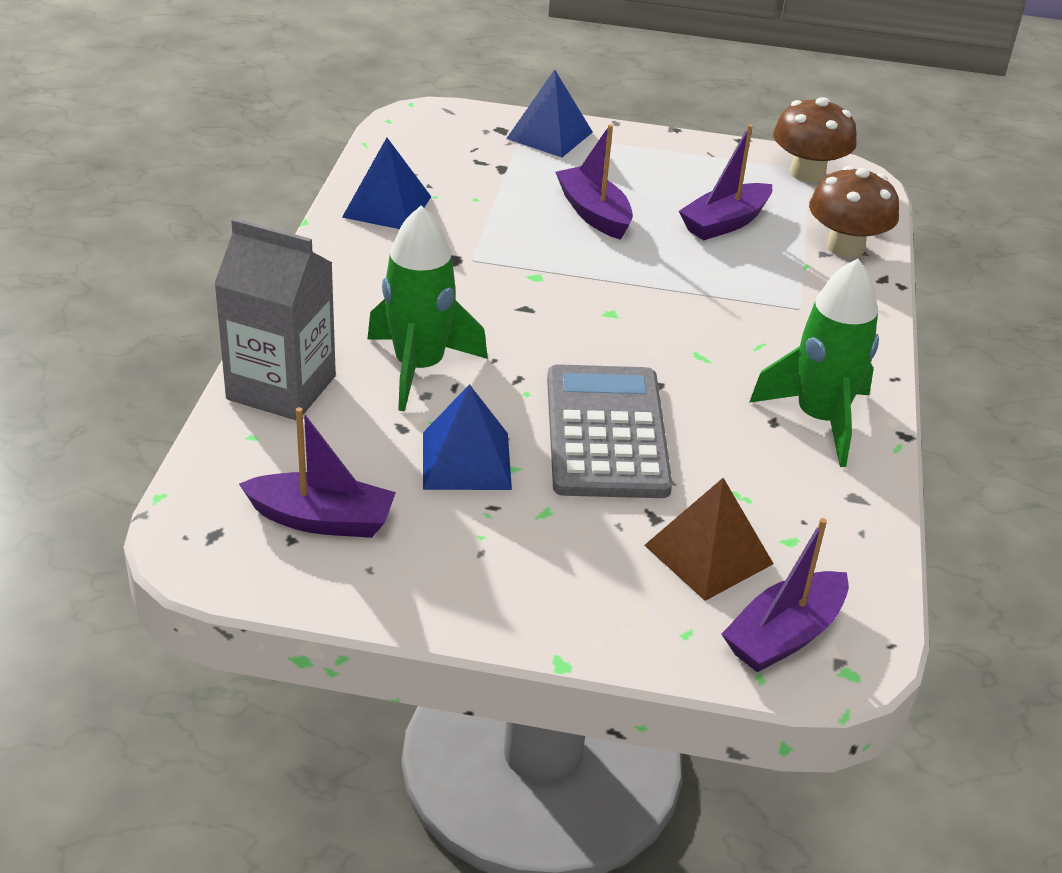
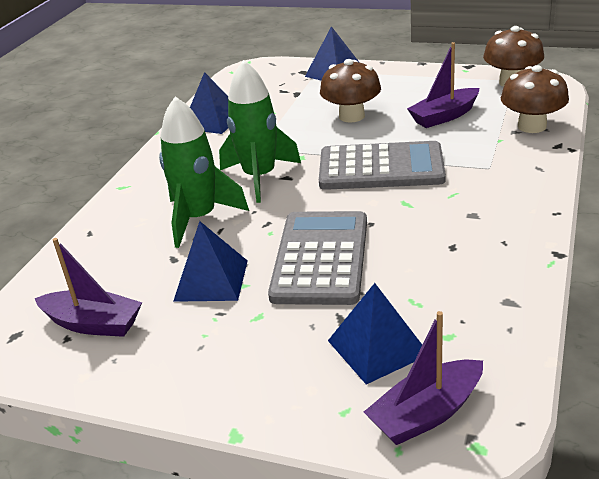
camera: 15 degrees right, 5 degrees down
grey carton [214,218,336,420] -> none
purple boat [555,124,633,240] -> brown mushroom [320,59,381,122]
brown pyramid [644,478,774,601] -> blue pyramid [328,283,422,384]
green rocket [749,259,879,467] -> green rocket moved to [219,60,301,203]
none -> grey calculator [319,141,446,190]

